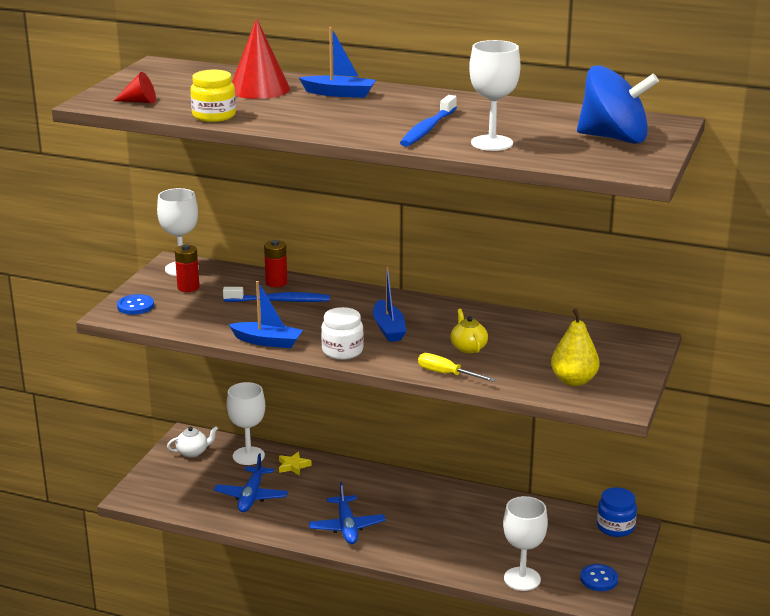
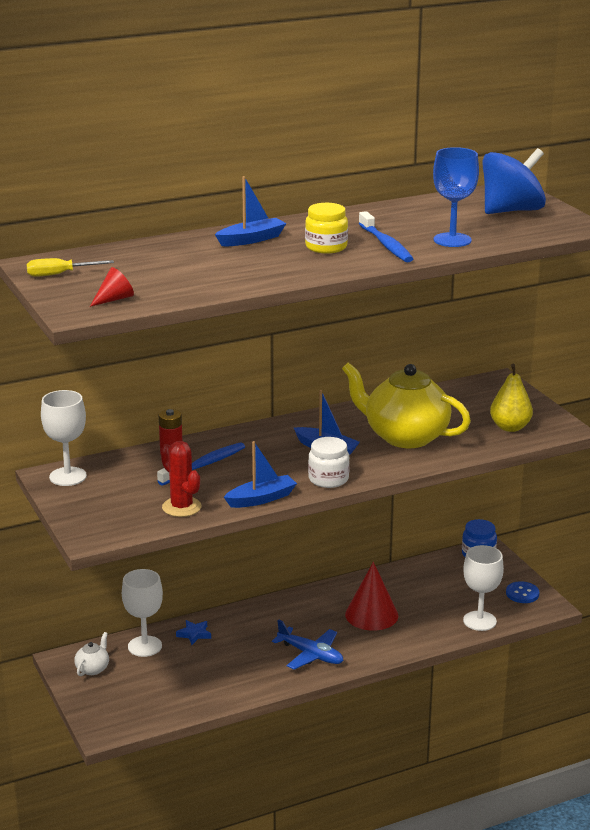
camera: 45 degrees left, 0 degrees up
blue button [117,294,154,315] -> none
red battery [175,245,199,292] -> none
yellow jar [190,70,236,122] -> yellow jar moved to [305,203,348,254]
blue plane [214,453,288,512] -> none
red cone [232,18,290,99] -> red cone moved to [345,562,398,631]
yellow star [279,452,312,476] -> blue star [176,620,211,645]
yellow screwdriver [418,353,496,382] -> yellow screwdriver moved to [27,258,114,277]
yellow teapot [451,309,488,353] -> yellow teapot [342,363,471,448], size x2.42
white goblet [469,40,521,151] -> blue goblet [433,147,479,247]
none -> red cactus [161,441,202,517]

